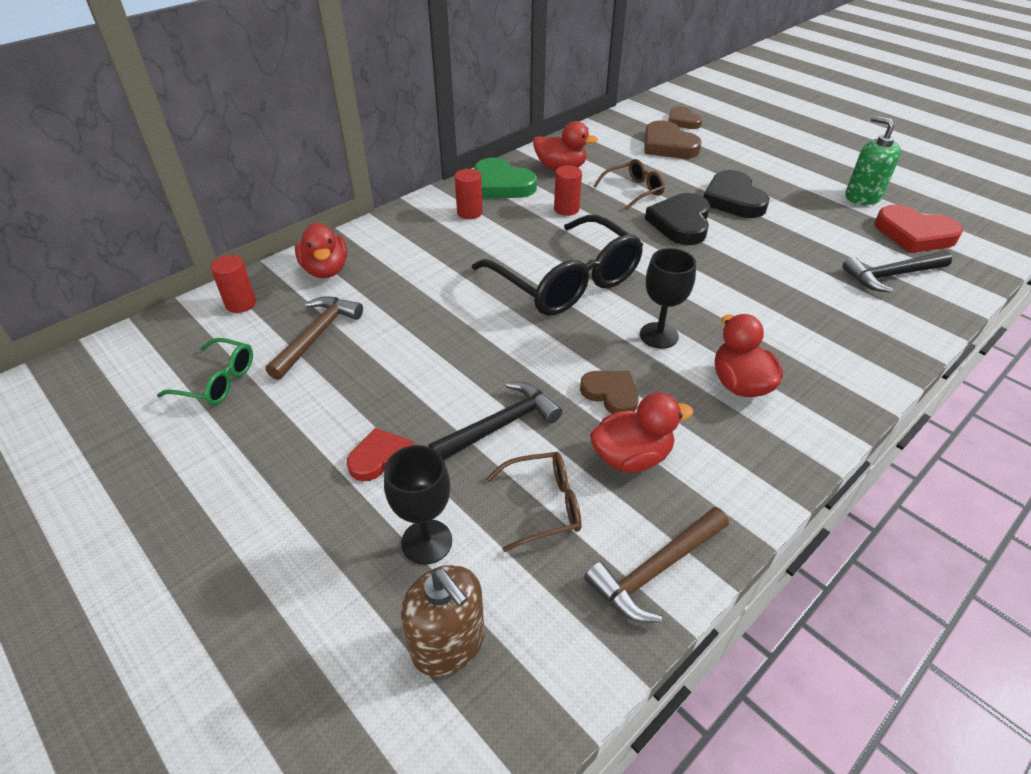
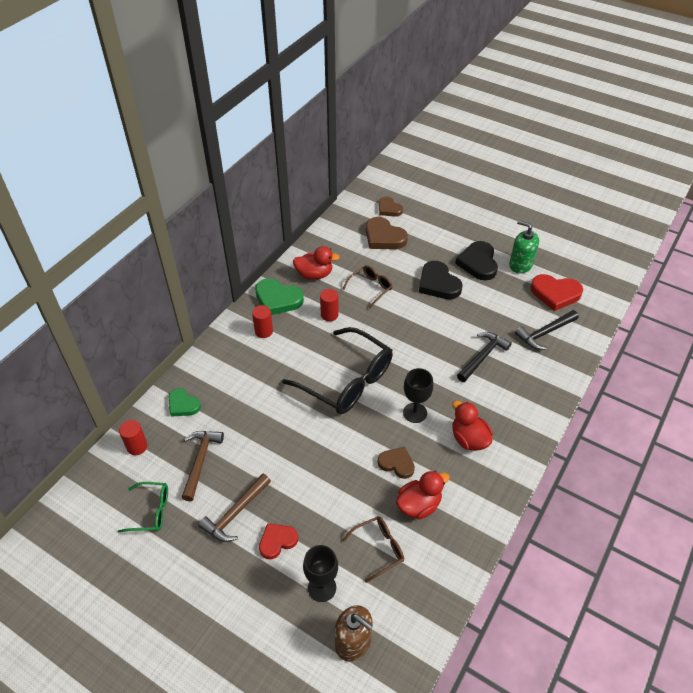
camera: 15 degrees left, 5 degrees up
red duck [295,222,347,278] -> green heart [169,388,201,417]
black hammer [428,382,562,460] -> black hammer moved to [457,332,512,382]
brown hammer [584,507,729,623] -> brown hammer moved to [198,473,271,542]
black heart [645,193,710,245] -> black heart moved to [455,241,498,281]

